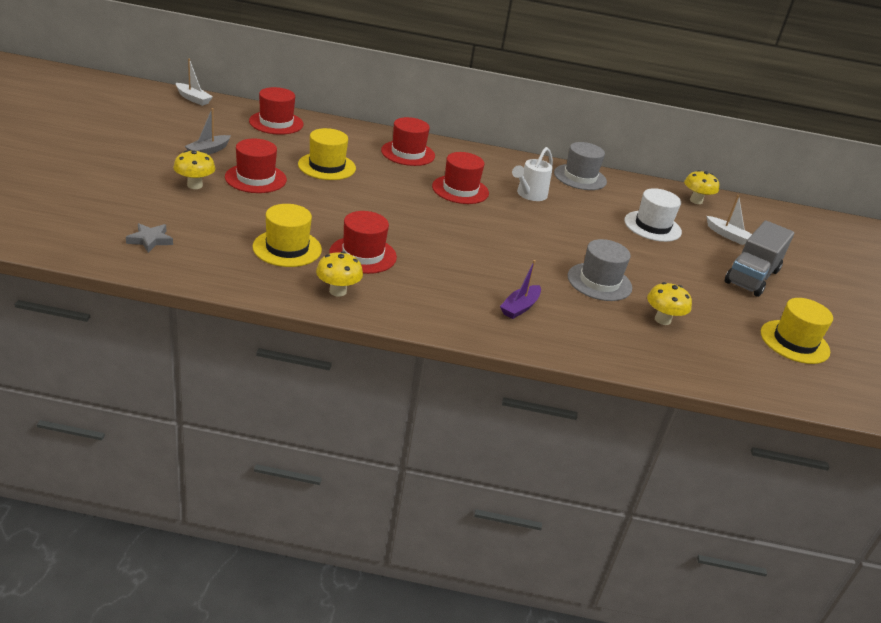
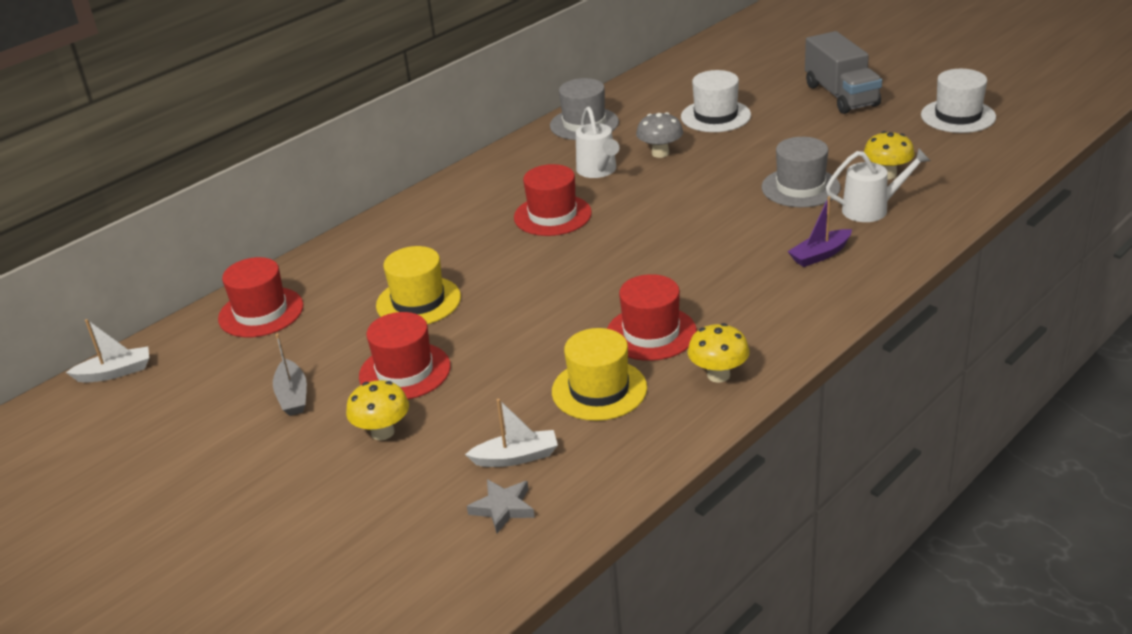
camera: 45 degrees left, 0 degrees up
red hat [381,117,435,166] -> none
purple boat [500,260,541,319] -> purple boat turned 75 degrees clockwise [787,196,852,267]
yellow mushroom [684,170,719,204] -> none
white boat [707,195,752,245] -> white boat moved to [465,399,558,467]
yellow hat [761,298,833,364] -> white hat [921,69,996,133]
none -> grey mushroom [636,112,683,158]
none -> white watering can [826,148,930,222]

